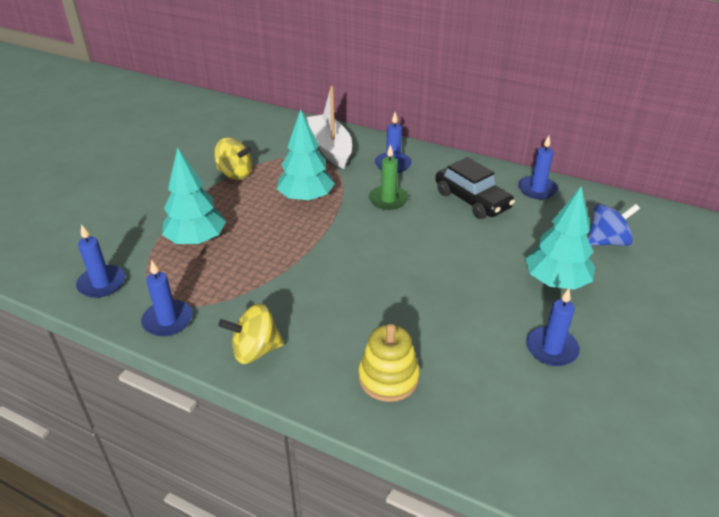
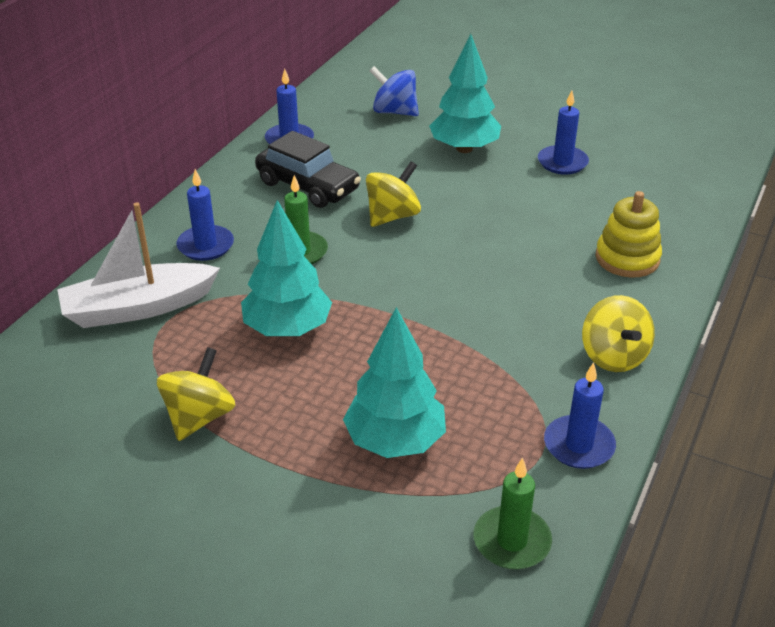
camera: 90 degrees left, 0 degrees up
blue candle [76,224,125,298] -> green candle [474,458,552,569]
black car [435,157,515,219] -> black car turned 75 degrees clockwise [255,131,361,208]
blue spinning top [588,204,640,246] -> blue spinning top turned 45 degrees counterclockwise [370,66,419,116]
none -> yellow spinning top [366,161,421,227]

